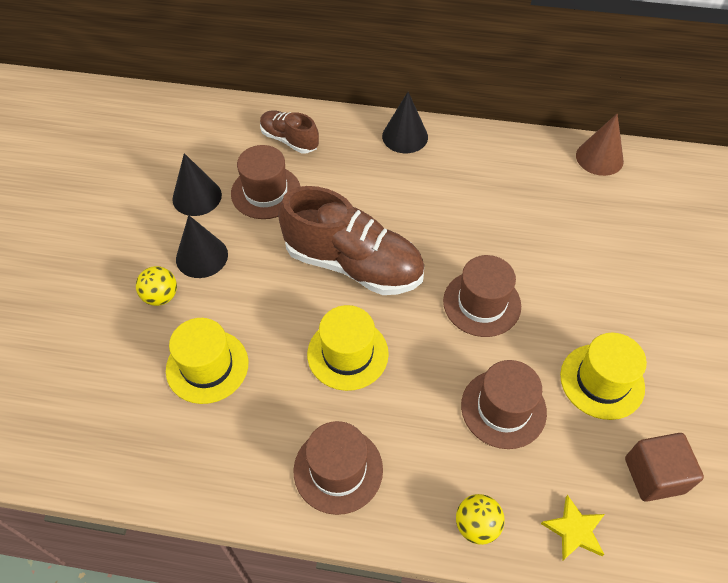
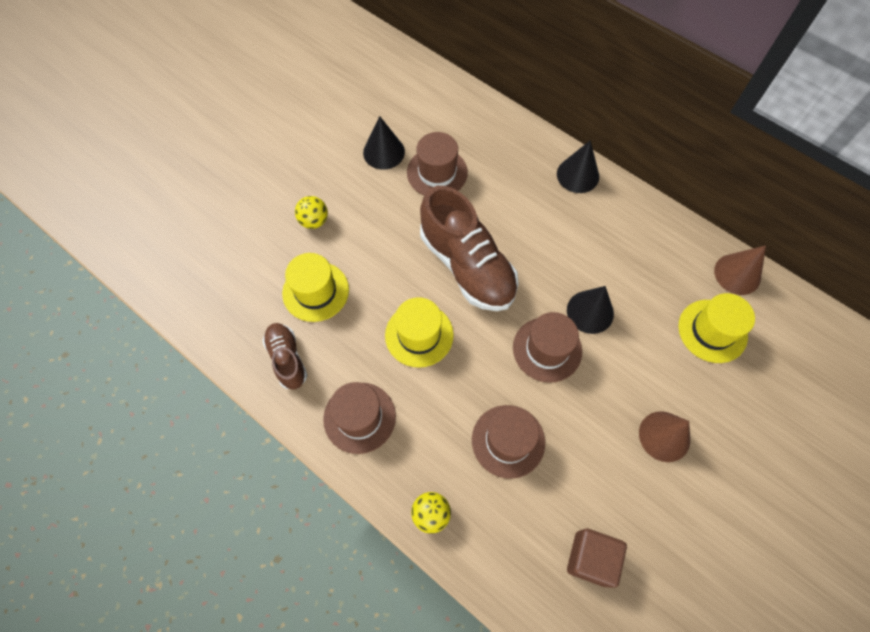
camera: 30 degrees right, 10 degrees up
black cone [176,215,228,278] -> black cone moved to [567,286,614,334]
brown shoe [260,110,319,153] -> brown shoe moved to [262,323,307,390]
yellow star [541,495,605,560] -> none
yellow hat [560,333,647,420] -> yellow hat moved to [678,293,755,363]
none -> brown cone [639,411,690,462]

